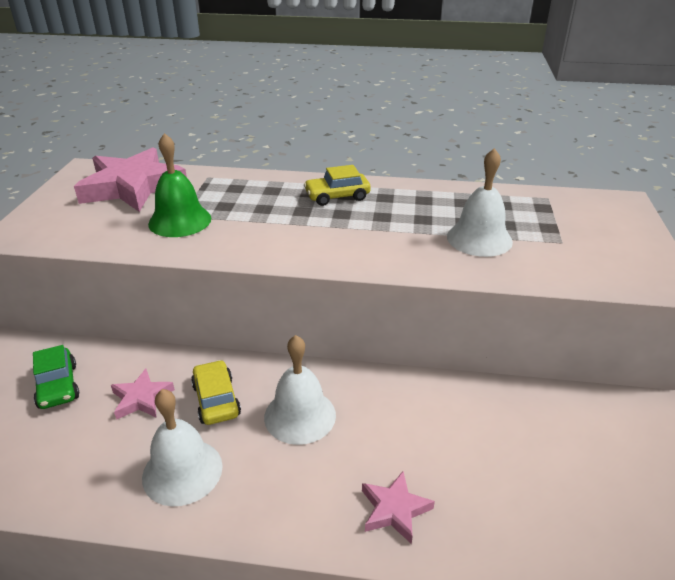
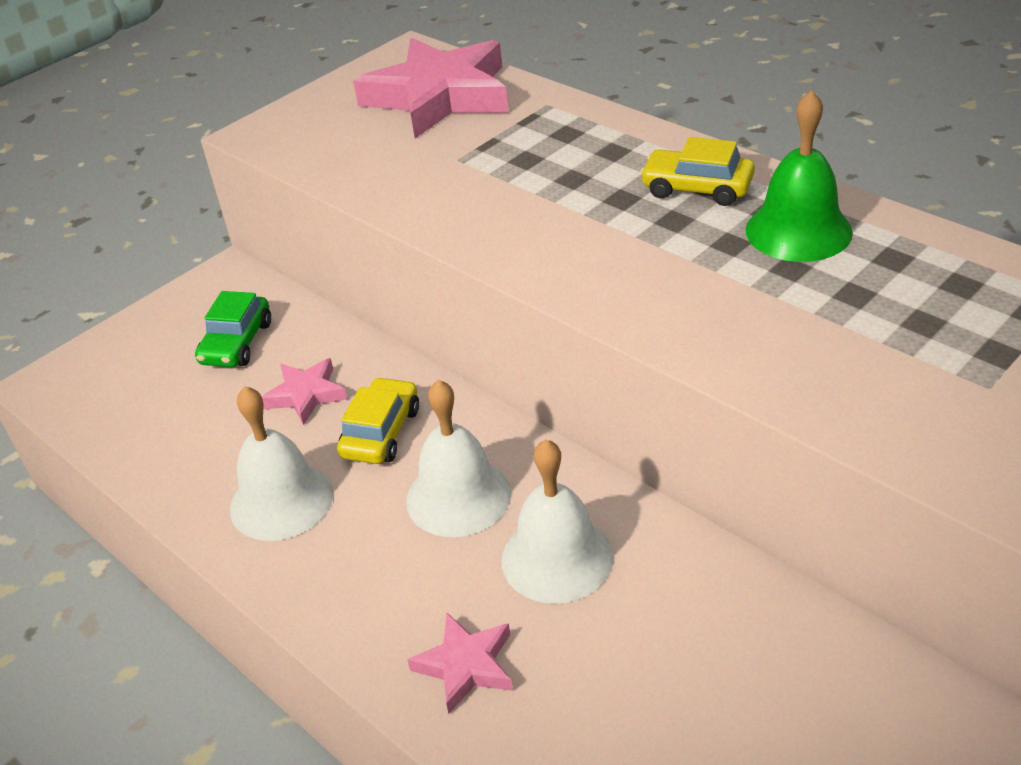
camera: 40 degrees right, 5 degrees up
green bell [148,133,211,237] -> green bell moved to [746,90,853,262]
white bell [447,148,513,257] -> white bell moved to [501,439,613,604]

